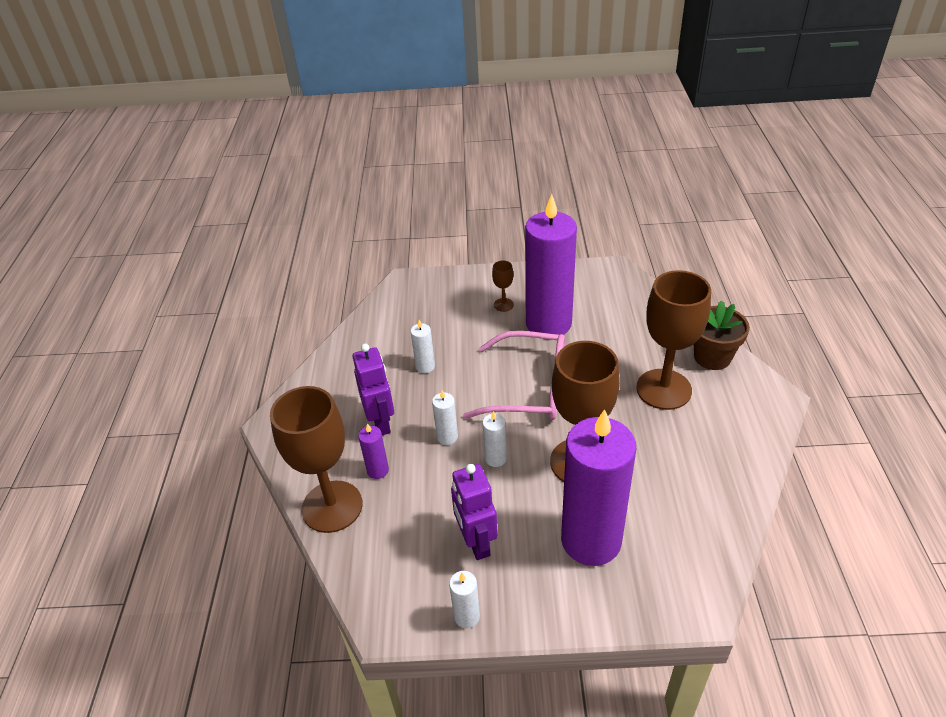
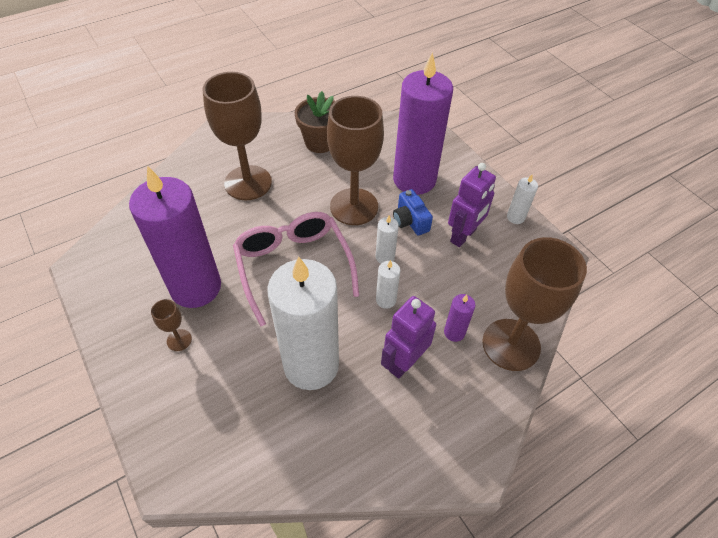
camera: 125 degrees left, 10 degrees up
white candle [411,320,435,373] -> white candle [267,256,339,390], size x2.47
brown flower pot [694,301,750,370] -> brown flower pot moved to [295,91,335,153]
none -> blue camera [393,189,433,236]

